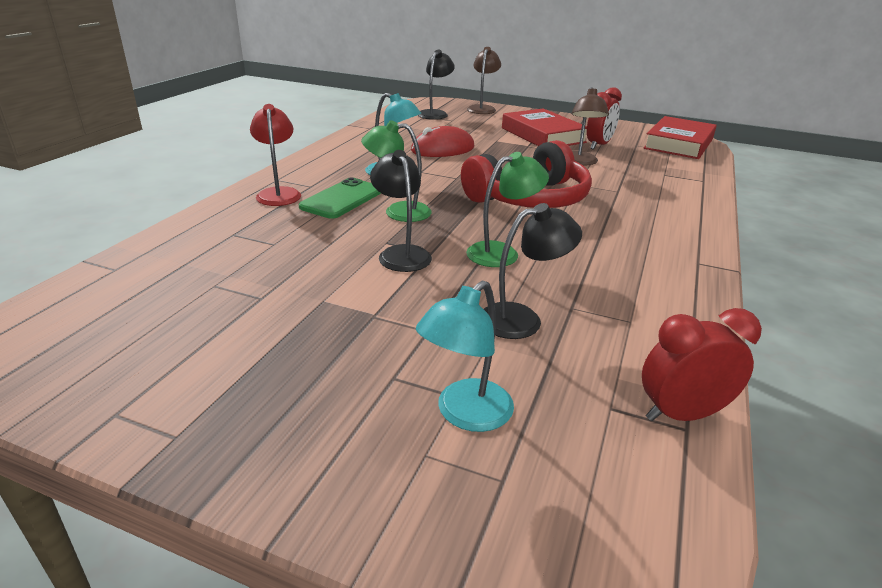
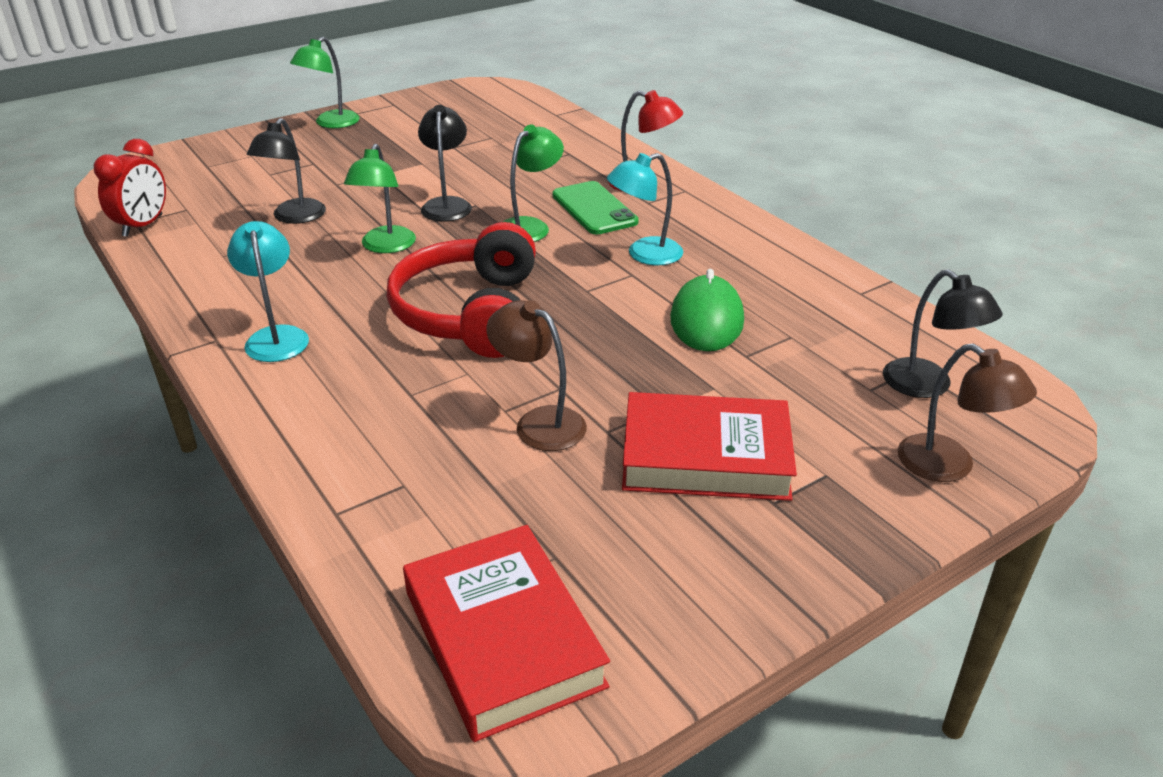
camera: 125 degrees right, 5 degrees up
black lamp [370,150,432,272] -> black lamp turned 105 degrees counterclockwise [418,105,472,222]
red mouse [411,126,474,157] -> green mouse [670,269,744,351]
turquoise lamp [416,281,514,432] -> turquoise lamp moved to [227,221,309,362]
red clock [587,87,622,150] -> none
none -> green lamp [290,37,360,128]

